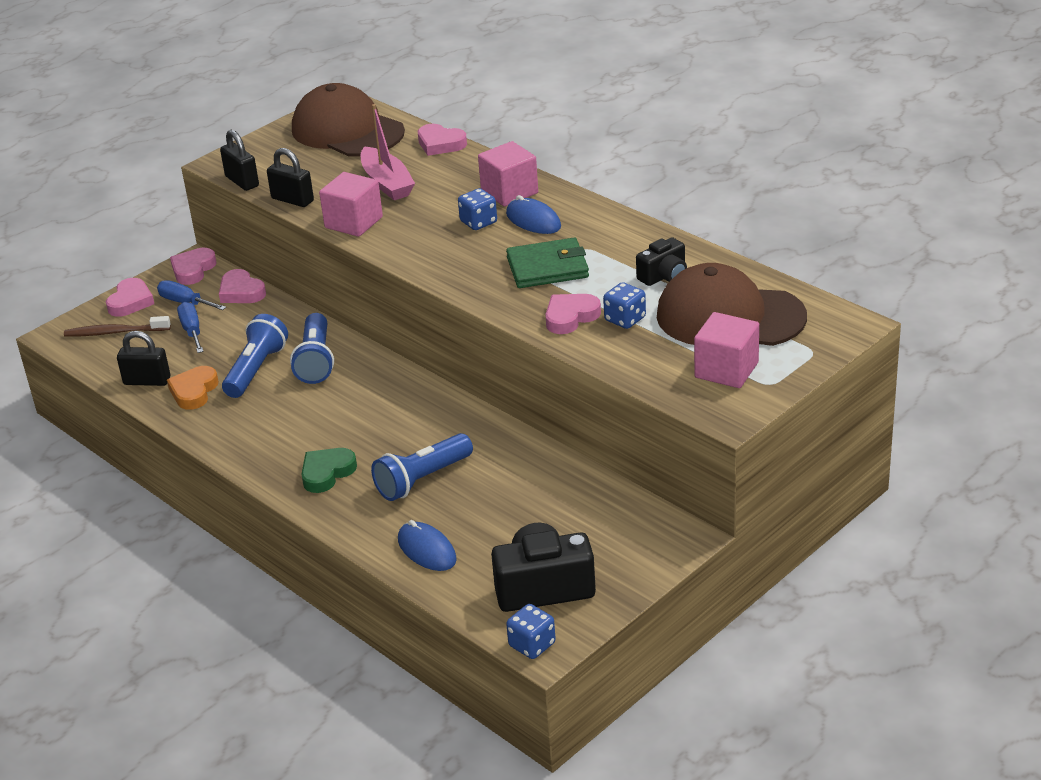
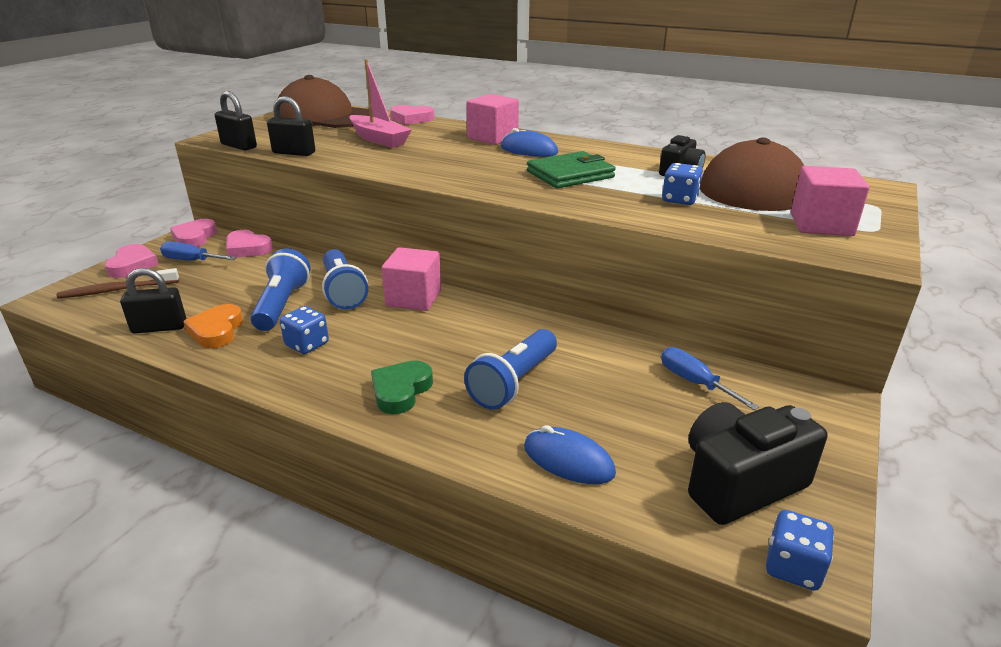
camera: 20 degrees left, 5 degrees down
blue screwdriver [177,302,204,353] -> blue screwdriver moved to [661,347,759,410]
pink cube [319,172,383,237] -> pink cube moved to [382,247,441,311]
blue dice [458,188,497,230] -> blue dice moved to [280,306,329,354]
pink heart [545,294,601,334] -> none

